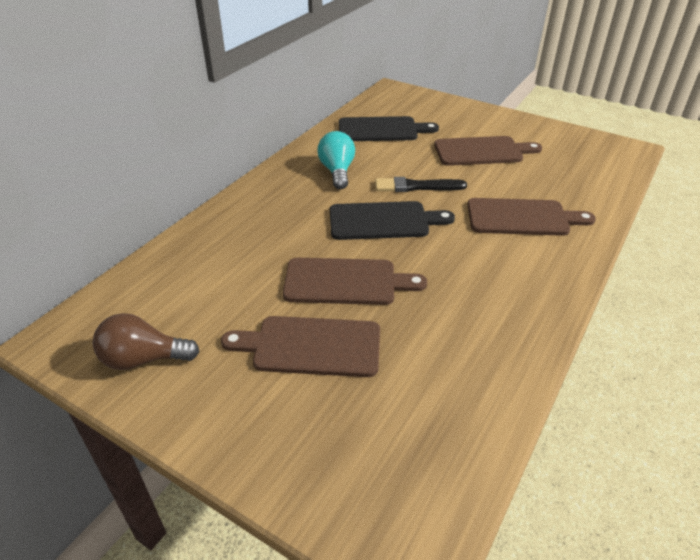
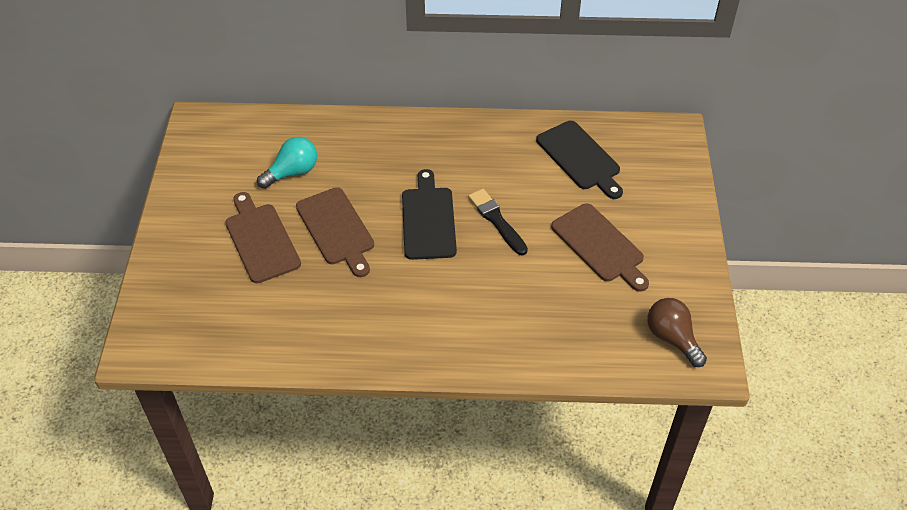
camera: 60 degrees right, 10 degrees up
brown light bulb [93,313,200,370] -> brown light bulb moved to [648,298,707,367]
turquoise light bulb [317,131,355,189] -> turquoise light bulb moved to [257,137,317,189]
black cutting board [330,201,455,240] -> black cutting board turned 150 degrees counterclockwise [402,169,457,260]
brown cutting board [467,198,596,236] -> none

